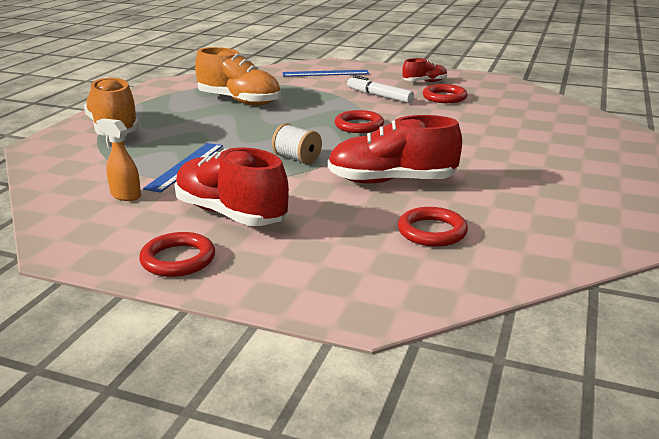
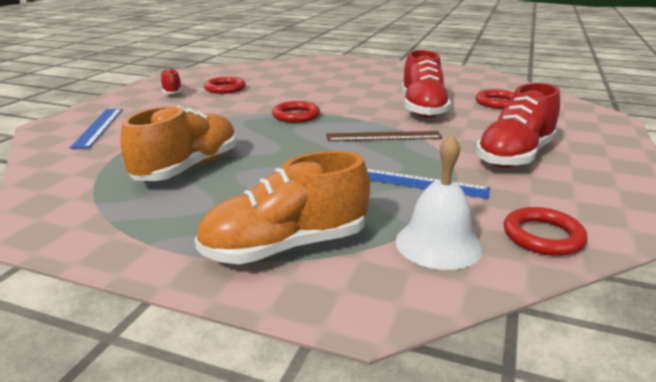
camera: 90 degrees left, 0 degrees up
orange spray bottle [96,118,141,201] -> none
red ring [139,232,215,277] -> red ring moved to [504,207,588,256]
white spool [272,123,322,164] -> brown ruler [326,131,443,141]
white marker [347,75,414,103] -> none
none -> white bell [395,134,483,270]

